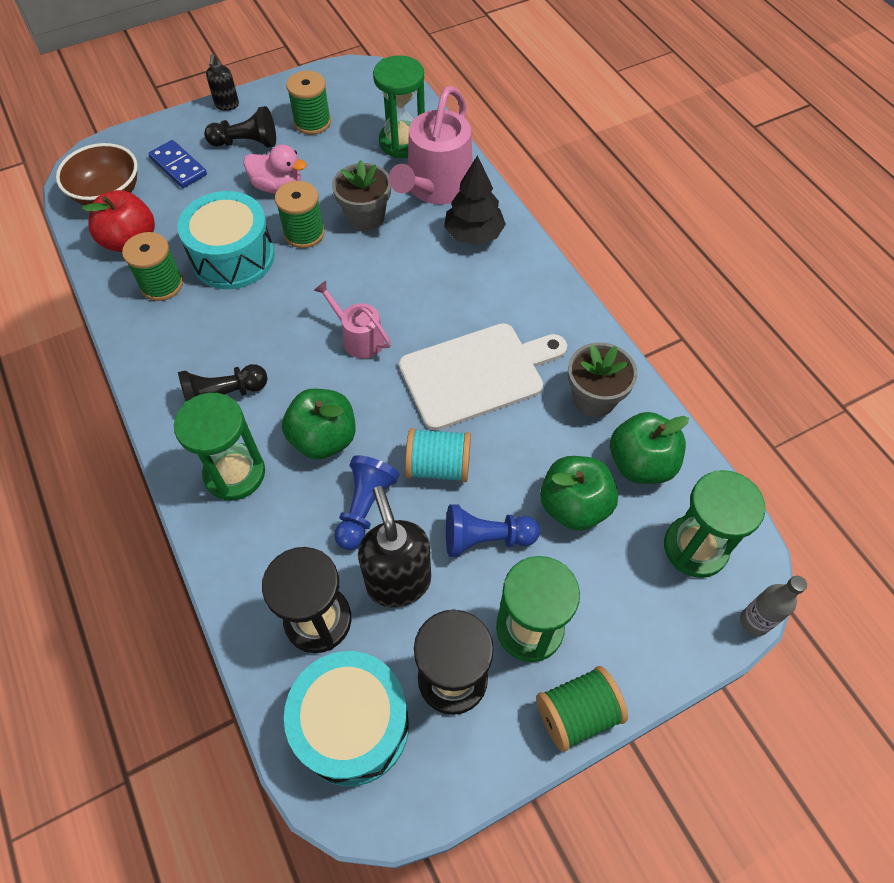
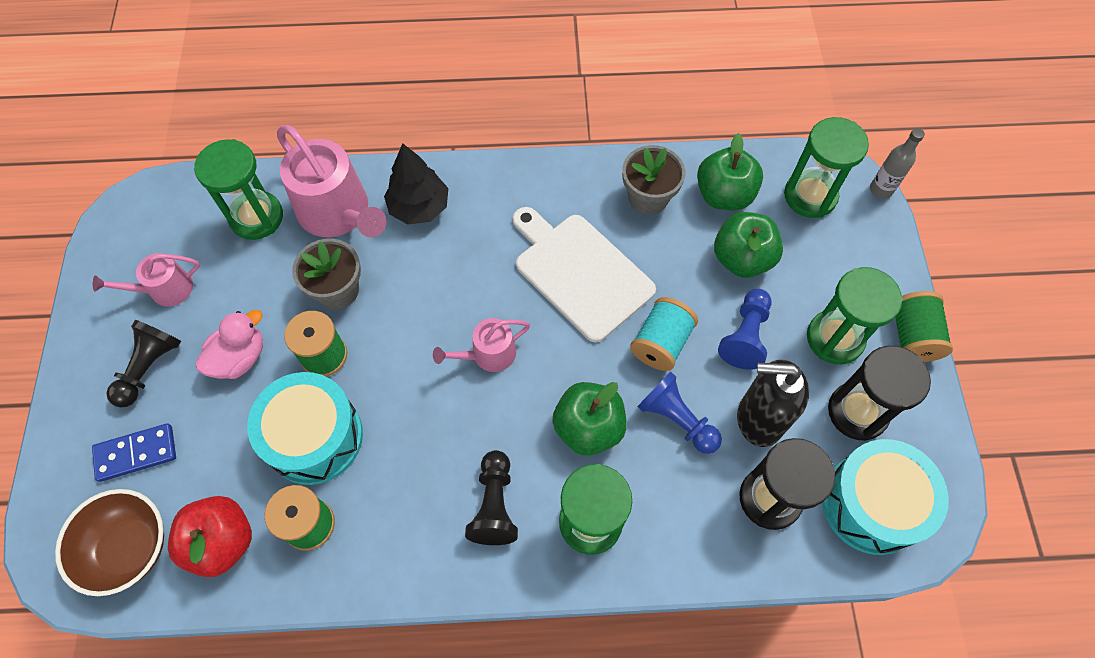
camera: 65 degrees left, 5 degrees up
black soap dispenser [206,54,239,111] -> none
green spool [286,70,331,135] -> pink watering can [93,253,200,307]
white cutting board [399,323,567,431] -> white cutting board turned 45 degrees counterclockwise [513,207,656,342]

